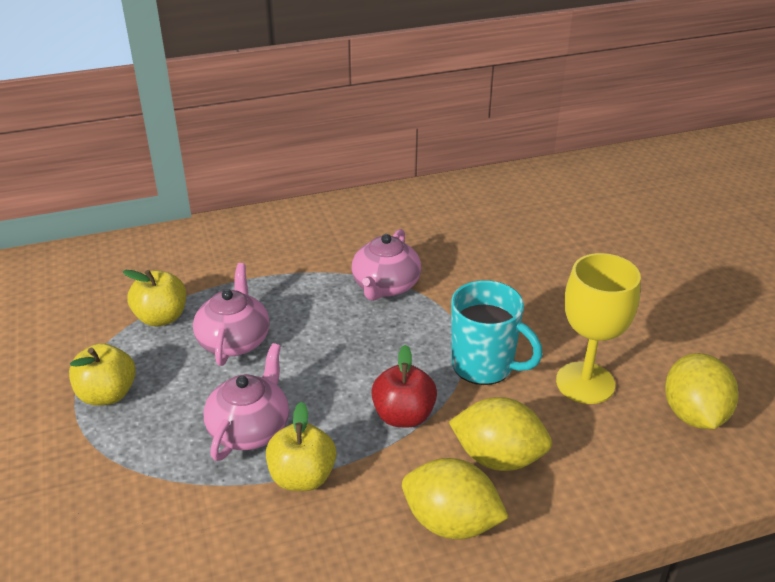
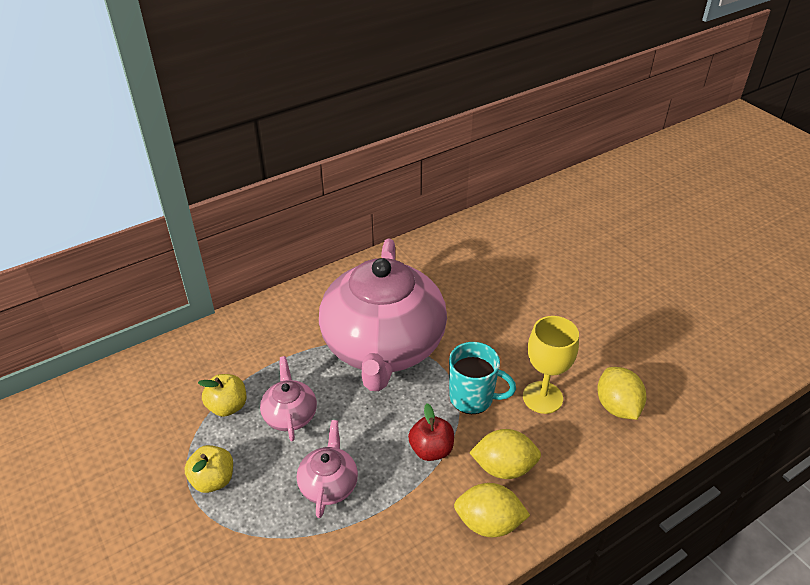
camera: 15 degrees left, 5 degrees up
yellow apple [266,402,336,491] -> none
pink teapot [352,229,421,301] -> pink teapot [319,239,447,391], size x2.45

